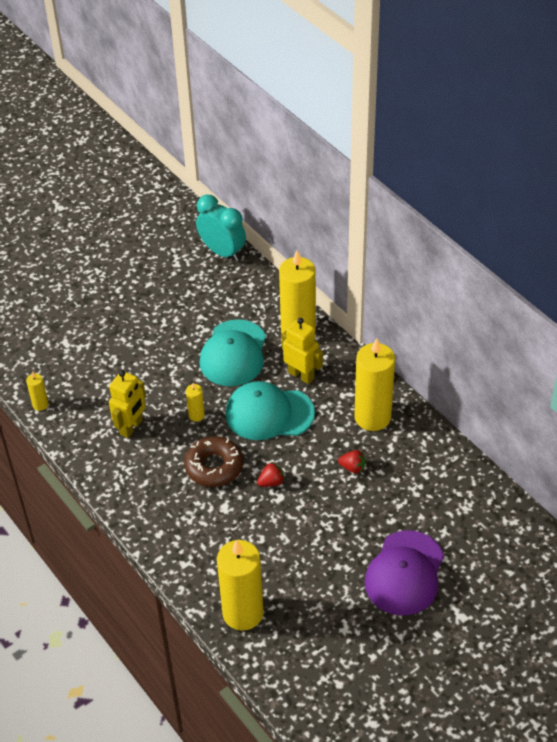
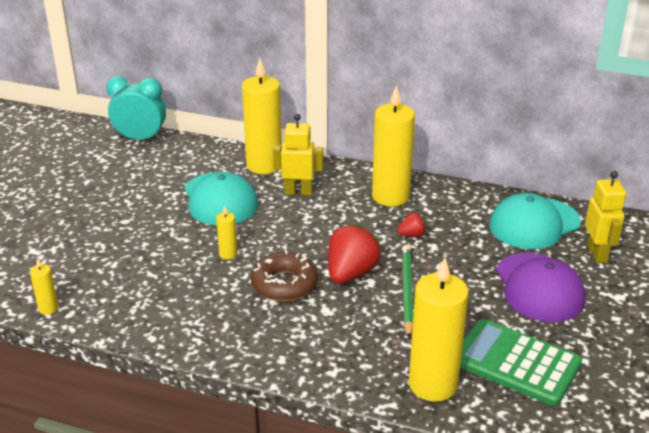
camera: 35 degrees left, 15 degrees down
yellow robot [109,370,146,438] -> yellow robot moved to [585,171,626,263]
turquoise cap [225,381,315,440] -> turquoise cap moved to [489,193,581,249]
red strawberry [257,463,284,487] -> red strawberry [328,224,381,284], size x2.04
none -> green pencil [402,245,413,338]
none -> green calculator [460,319,582,406]

